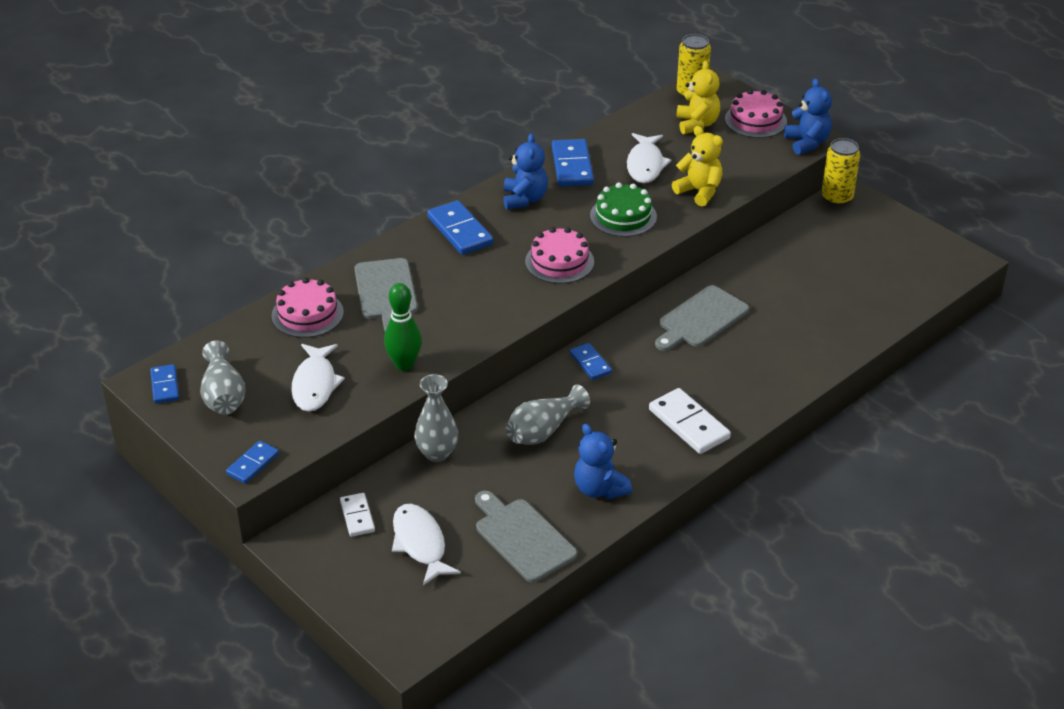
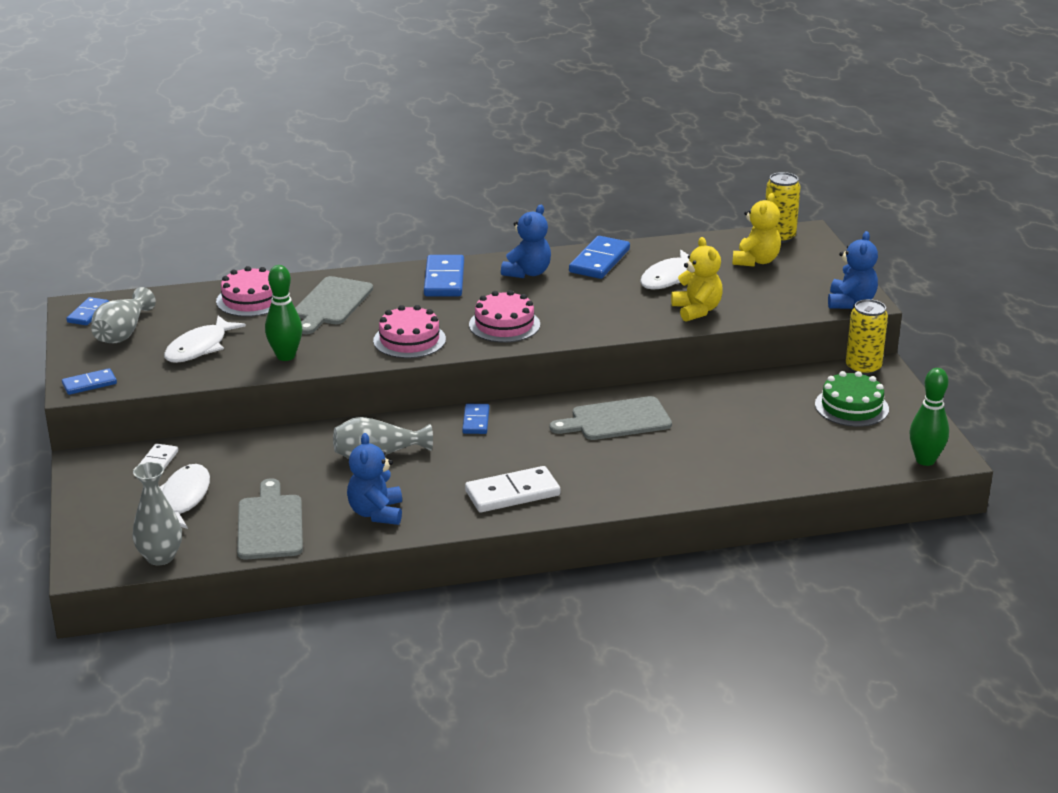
camera: 30 degrees right, 10 degrees down
grey vase [414,374,458,462] -> grey vase moved to [133,462,182,565]
green cake [590,183,657,237] -> green cake moved to [815,371,889,427]
white domino [649,388,731,454] -> white domino turned 75 degrees clockwise [465,466,560,512]
pink cake [725,89,787,138] -> pink cake moved to [373,305,446,358]
none -> green bowling pin [909,368,949,466]

